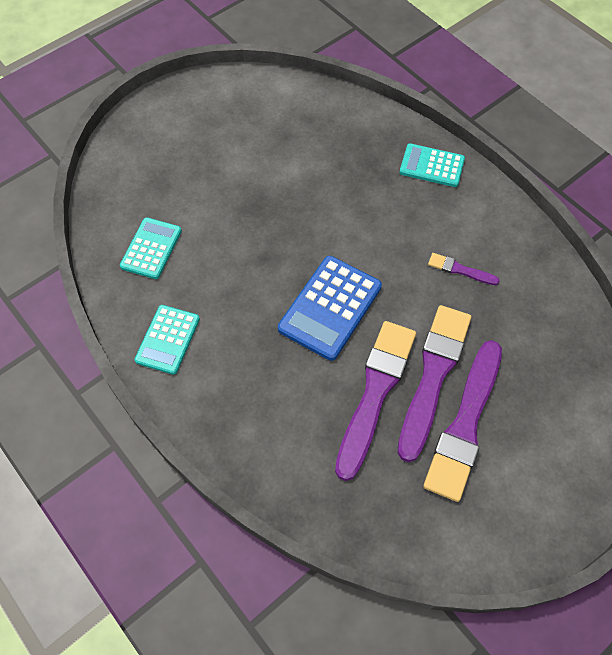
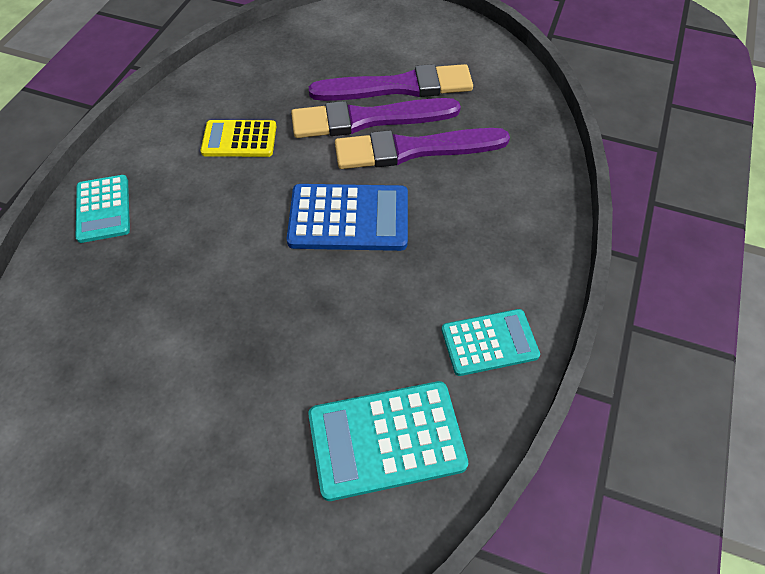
camera: 120 degrees left, 5 degrees down
turquoise calculator [120,217,182,279] -> turquoise calculator [308,381,468,501], size x1.53
purple brush [428,253,500,285] -> yellow calculator [201,120,276,157]

